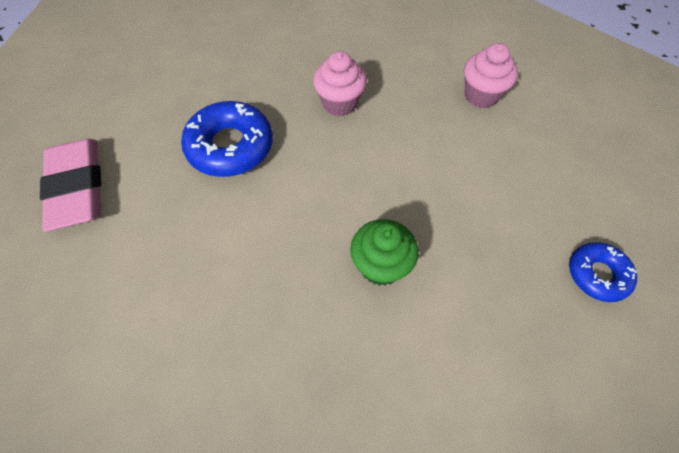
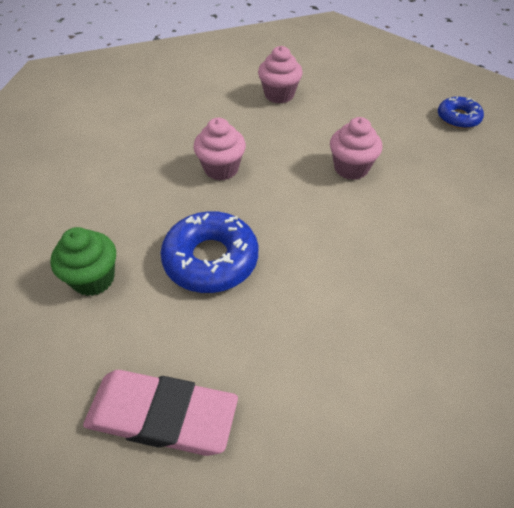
camera: 60 degrees left, 10 degrees down
green cupcake [350,219,419,286] -> green cupcake moved to [50,227,116,296]
none -> pink cupcake [330,117,382,180]

